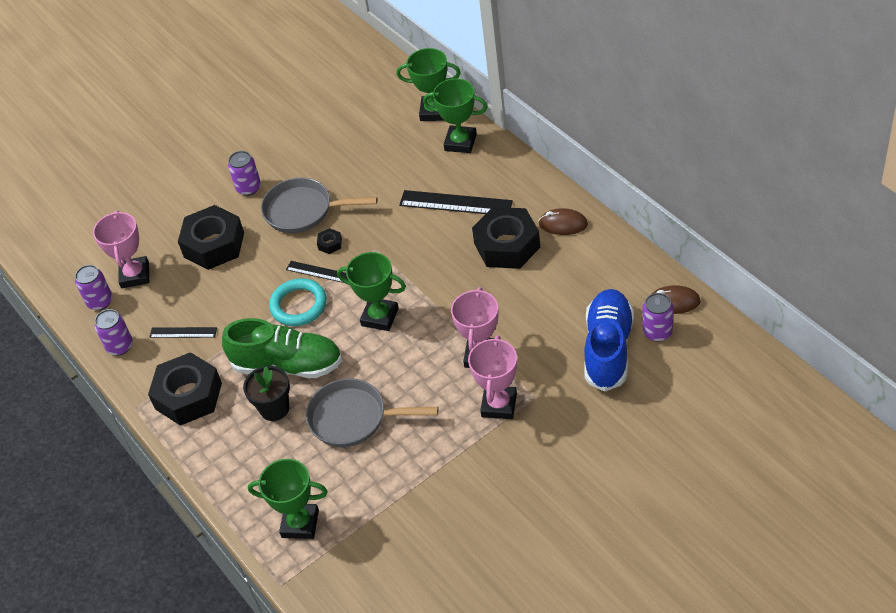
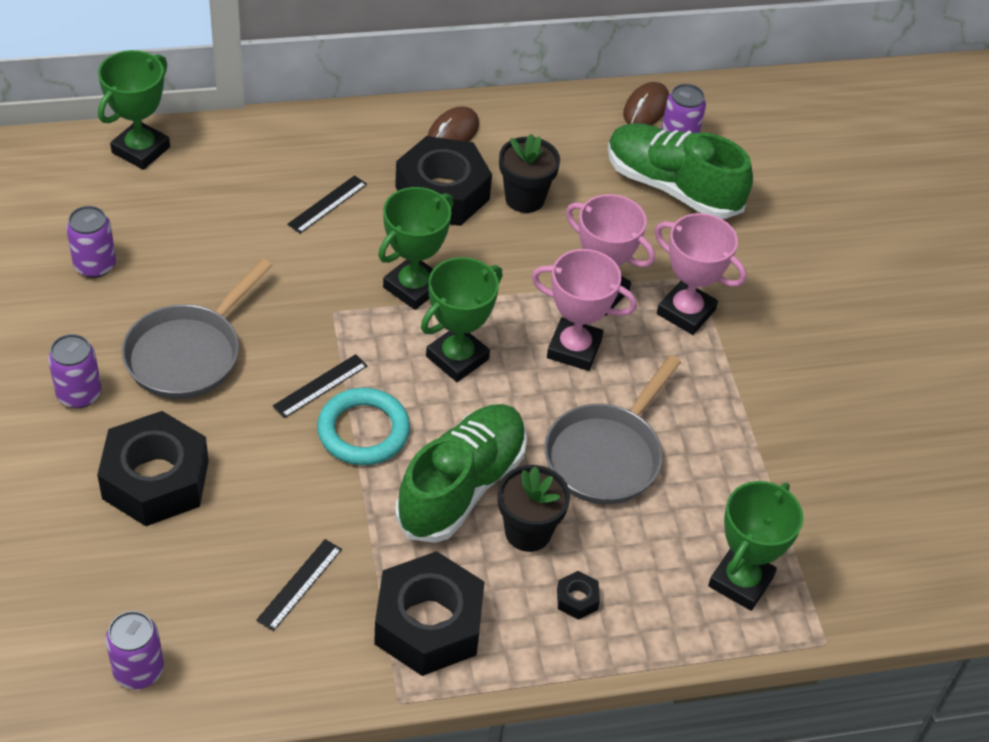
camera: 75 degrees left, 0 degrees up
pink trophy [93,211,149,288] -> pink trophy moved to [532,249,637,371]
purple can [95,309,133,356] -> purple can moved to [66,206,116,278]
black nut [317,228,342,254] -> black nut moved to [557,571,600,620]
black ruler [399,190,513,214] -> black ruler [287,175,367,233], size x0.57
green trophy [423,78,488,153] -> green trophy moved to [378,187,453,310]
blue shoe [584,289,634,392] -> green shoe [608,123,753,219]
none -> black flower pot [499,134,560,213]

